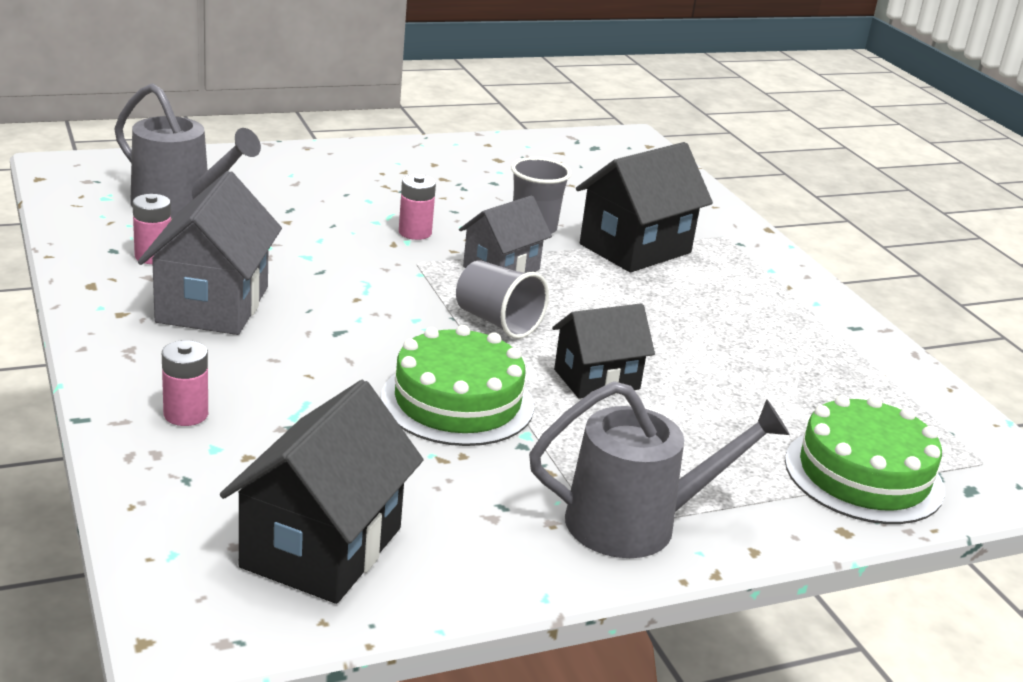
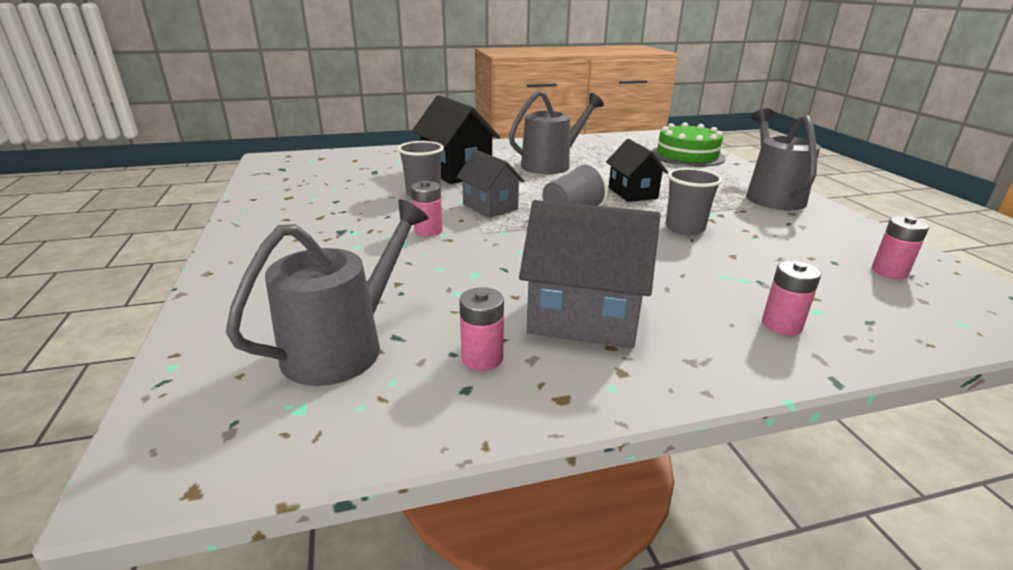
camera: 80 degrees left, 0 degrees up
black house [220,380,423,604] -> pink battery [872,216,929,279]
green cake [381,325,534,446] -> grey cup [666,168,722,235]
none -> grey watering can [509,90,604,174]

